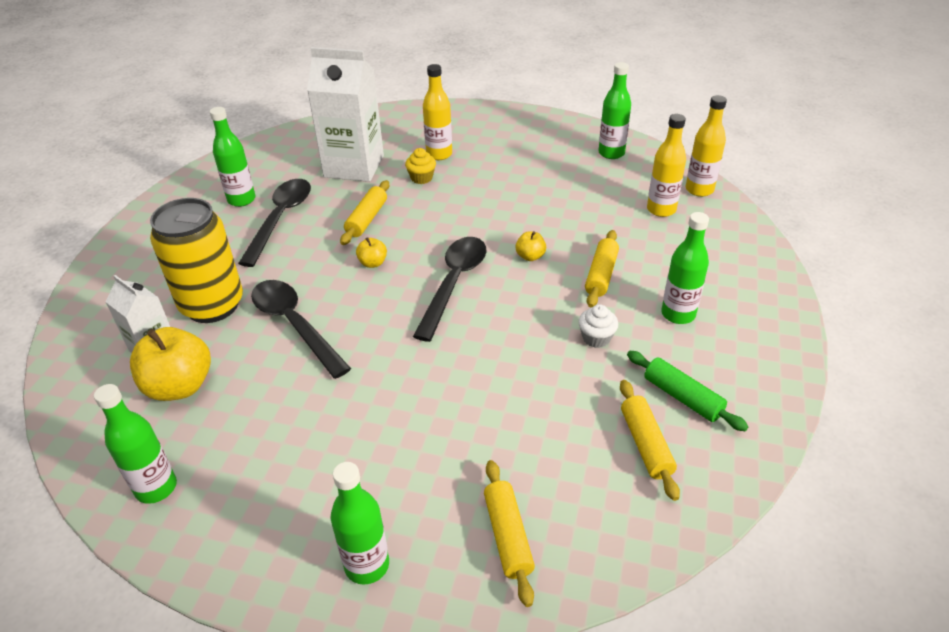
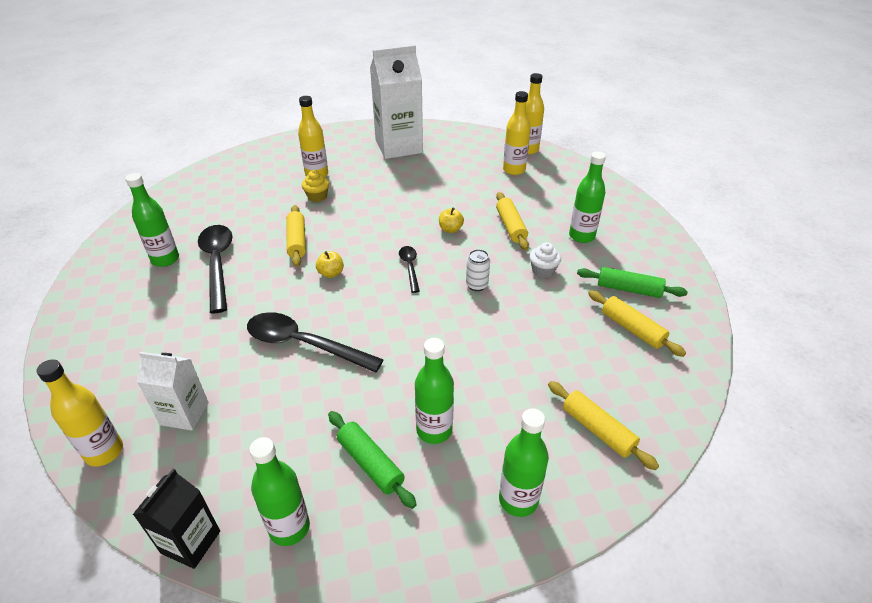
camera: 30 degrees left, 0 degrees up
yellow apple [130,327,211,401] -> none
yellow can [150,198,243,323] -> none
white carton [307,47,384,182] -> white carton moved to [370,45,423,159]
black spoon [413,237,486,342] -> black spoon [399,246,420,293], size x0.52
green bottle [598,62,631,159] -> green bottle moved to [415,338,454,444]
none -> yellow bottle [36,359,123,467]
none -> black carton [133,469,220,569]
none -> green rolling pin [328,411,417,509]
none -> white can [466,249,490,291]

